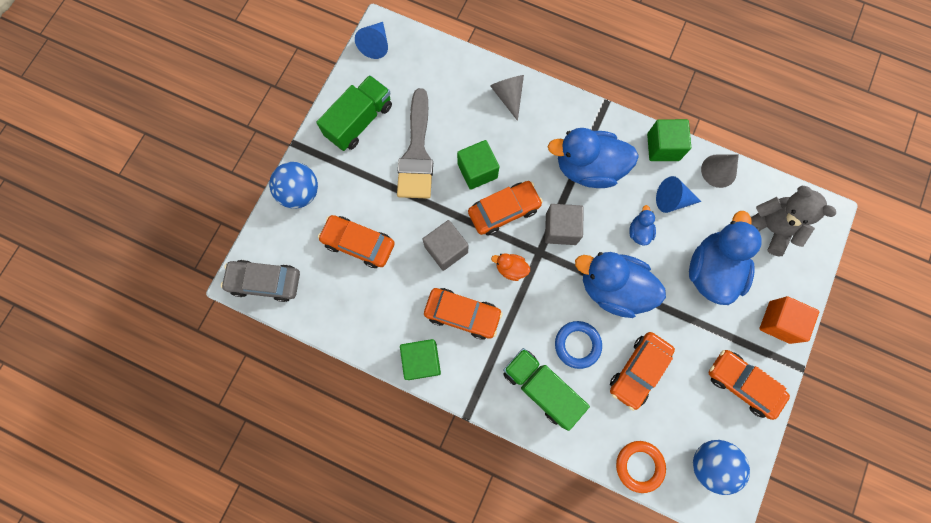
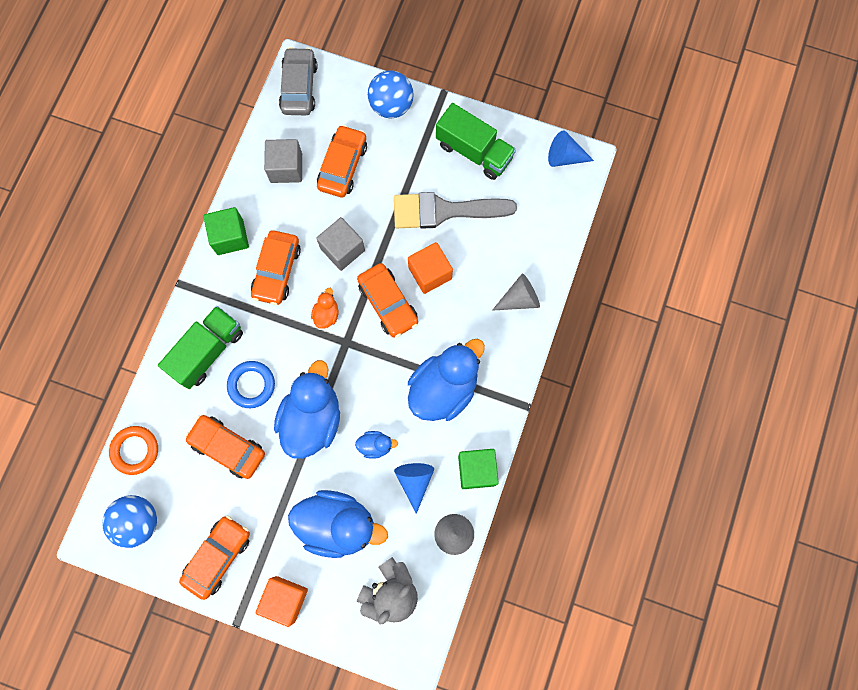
camera: 85 degrees right, 0 degrees up
green cube [457,140,499,190] -> orange cube [408,242,453,294]
grey cube [545,204,584,245] -> grey cube moved to [264,139,302,183]
blue duck [548,128,639,188] -> blue duck turned 45 degrees clockwise [408,339,485,421]

